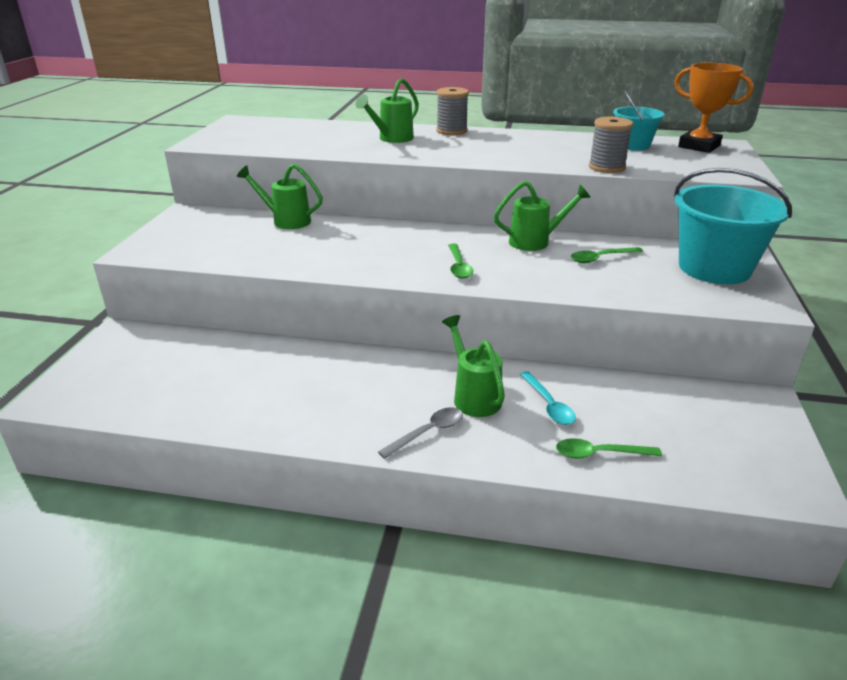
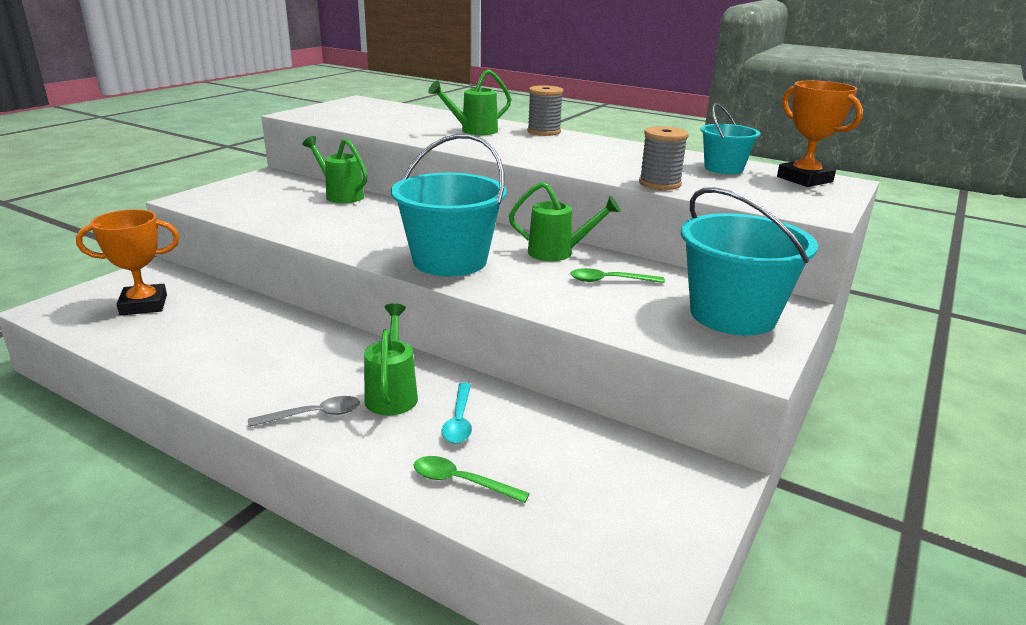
camera: 20 degrees right, 5 degrees down
green spoon [448,243,473,279] -> turquoise bucket [391,134,507,276]
none -> orange trophy [76,209,180,316]

